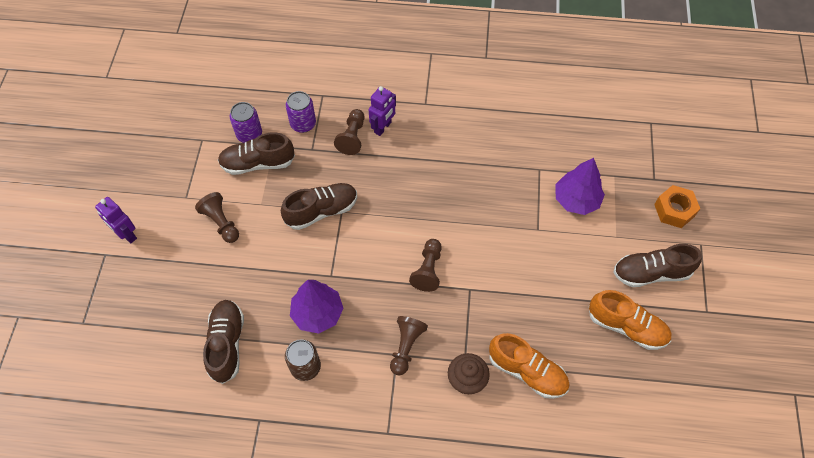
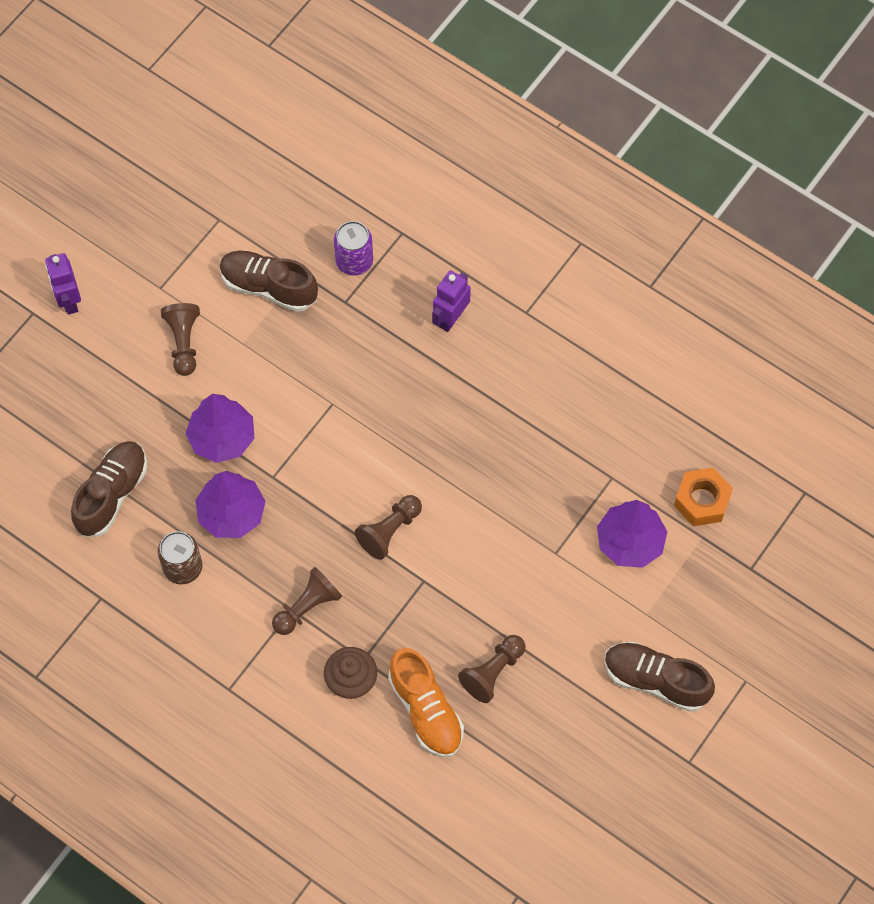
camera: 30 degrees right, 5 degrees up
purple can [230,102,262,143] -> none
brown shoe [281,183,357,230] -> none
brown pawn [334,109,365,155] -> brown pawn moved to [458,635,525,703]
purple robot [369,86,396,136] -> purple robot turned 150 degrees clockwise [432,271,471,332]
orange shoe [589,290,671,350] -> none
orange nut [654,185,700,228] -> orange nut moved to [674,468,733,526]
none -> purple tree [185,394,255,463]

